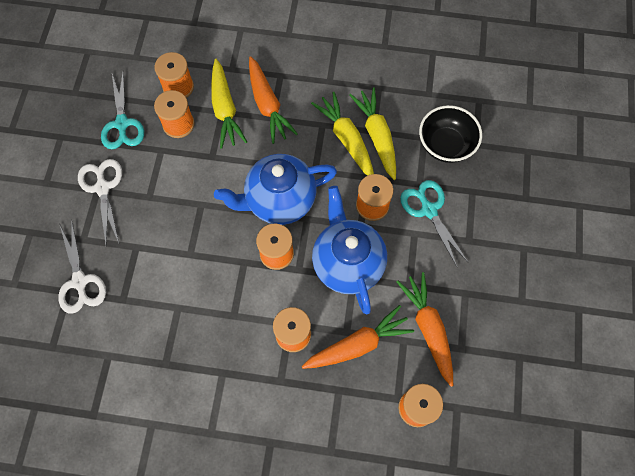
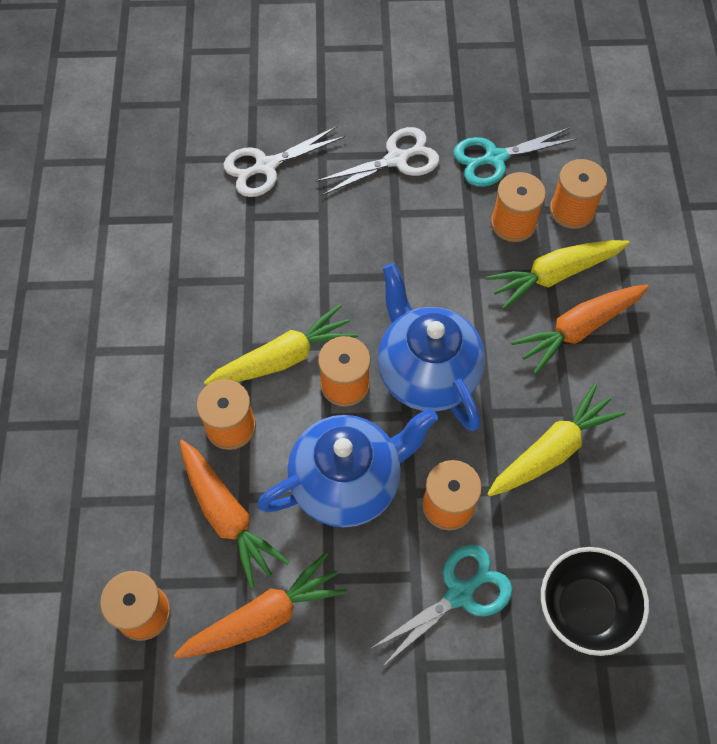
camera: 80 degrees right, 5 degrees down
yellow carrot [350,87,396,180] -> yellow carrot moved to [204,304,358,385]

